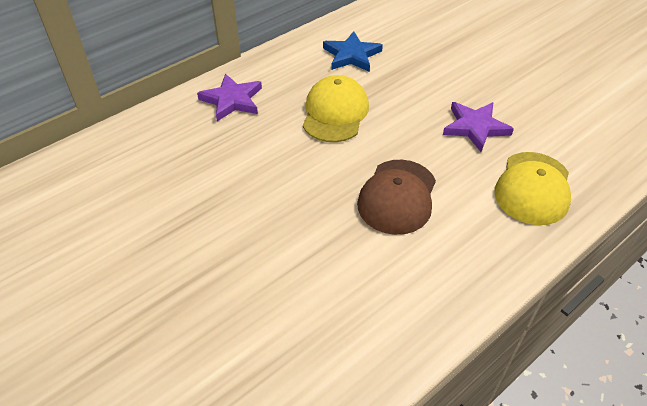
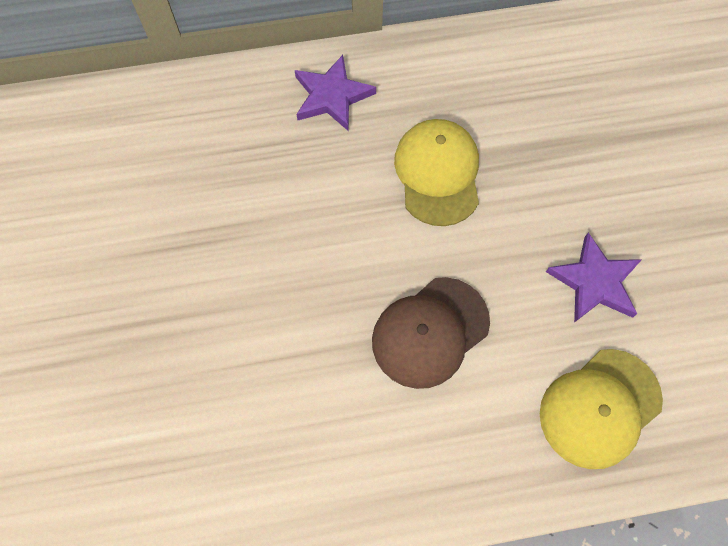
camera: 30 degrees right, 20 degrees up
yellow cap [303,75,369,142] -> yellow cap turned 45 degrees counterclockwise [394,119,479,226]
blue star [323,31,383,72] -> none

